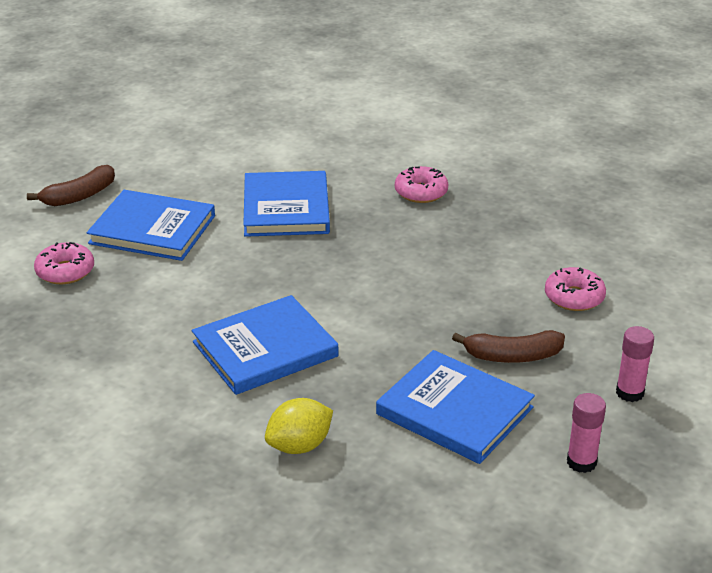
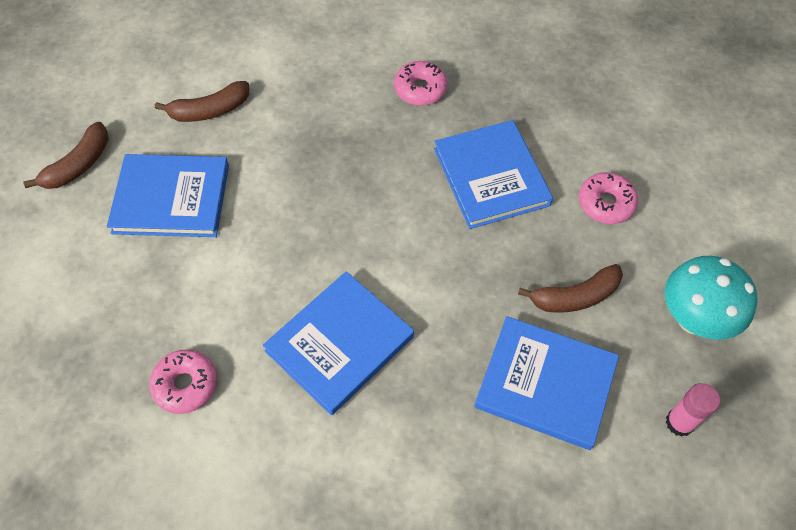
camera: 15 degrees left, 25 degrees up
pink donut [34,242,94,284] -> pink donut moved to [149,350,217,414]
blue book [243,171,330,237] -> blue book moved to [434,120,553,229]
yellow lemon [265,398,333,454] -> none
pink glue stick [616,326,654,402] -> turquoise mushroom [665,256,757,340]
none -> brown banana [155,81,249,122]

